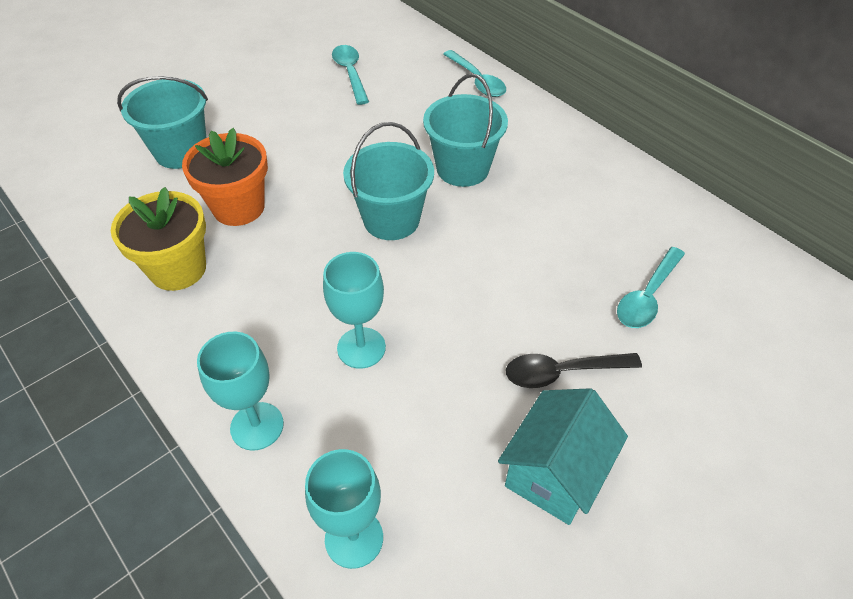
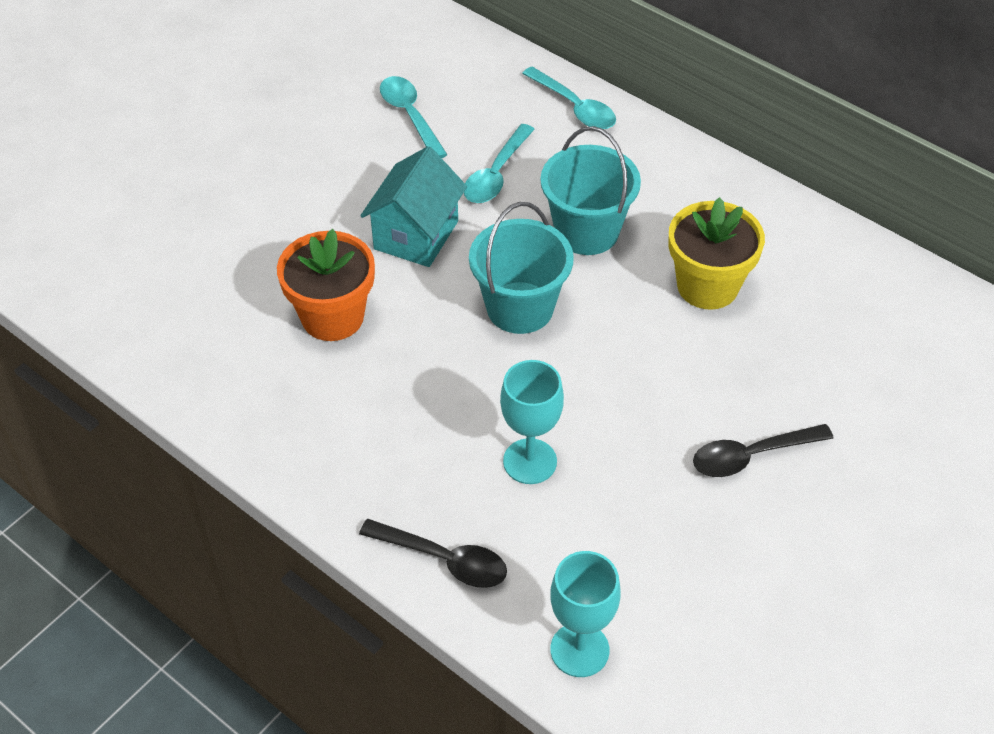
camera: 10 degrees left, 0 degrees up
yellow flower pot [111,187,206,291] -> yellow flower pot moved to [668,197,765,310]
turquoise bucket [117,76,208,169] -> none
turquoise goblet [197,331,284,451] -> black spoon [359,519,507,588]
turquoise house [498,388,628,525] -> turquoise house moved to [360,146,467,267]
turquoise spoon [617,247,685,328] -> turquoise spoon moved to [464,124,535,203]

